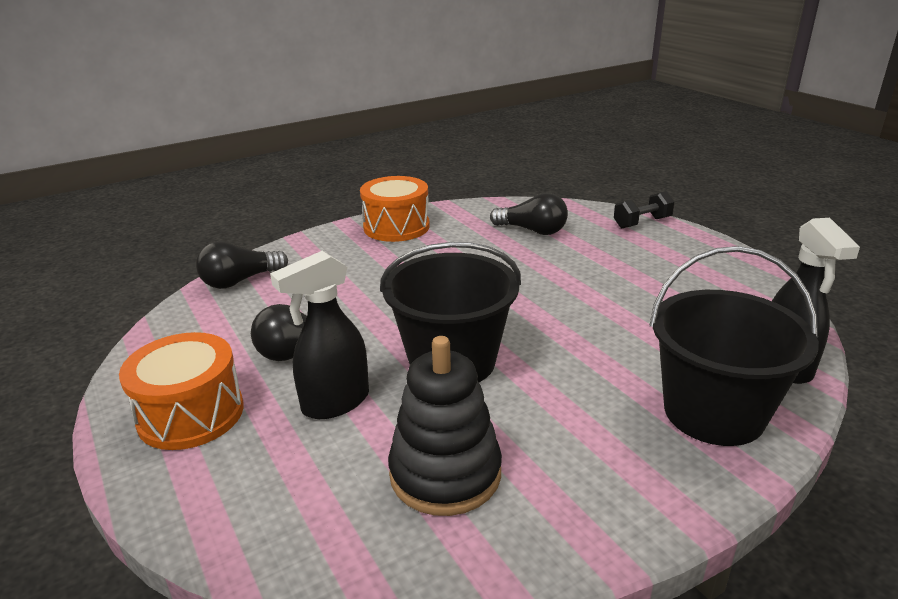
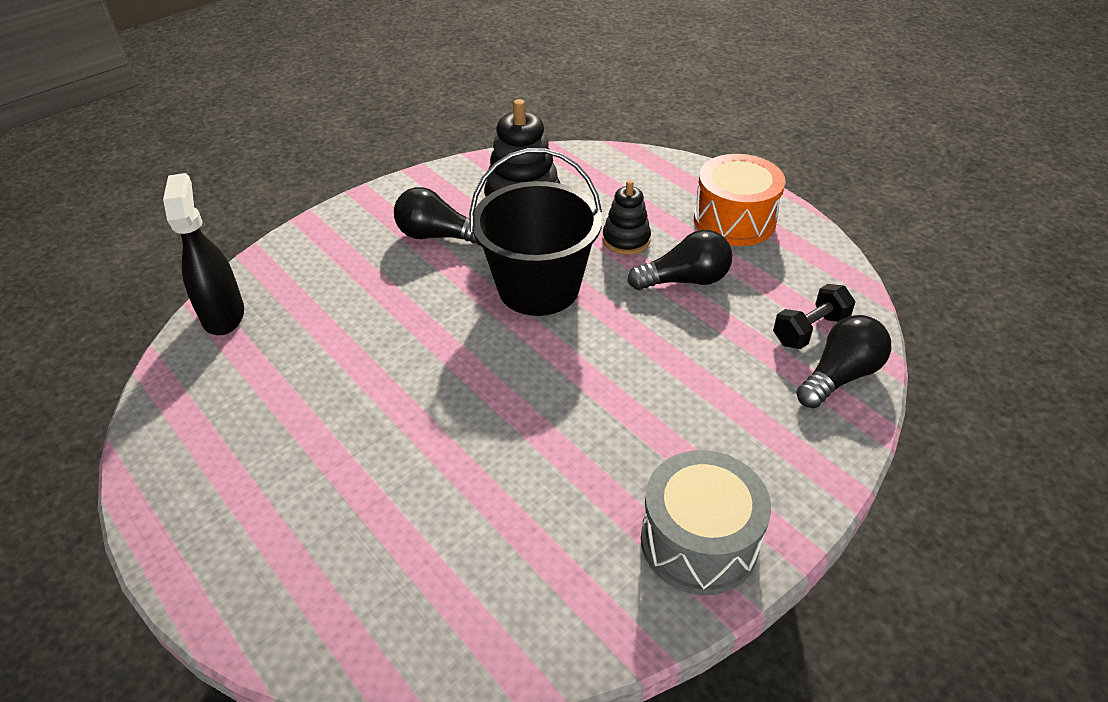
camera: 170 degrees right, 15 degrees up
black spray bottle [270,251,369,419] -> black stacking toy [603,180,651,255]
orange drum [360,176,430,242] -> grey drum [641,450,771,595]
black light bulb [490,193,568,235] -> black light bulb moved to [394,187,480,245]
black dumbbell [614,191,675,228] -> black dumbbell moved to [773,284,855,349]
black bucket [649,246,819,446] -> none

